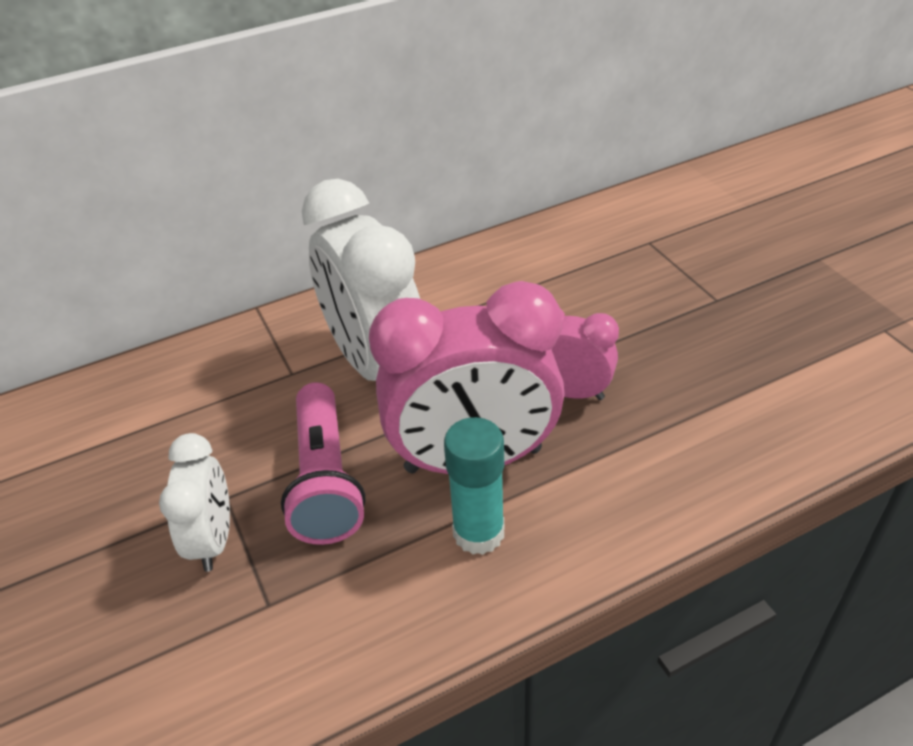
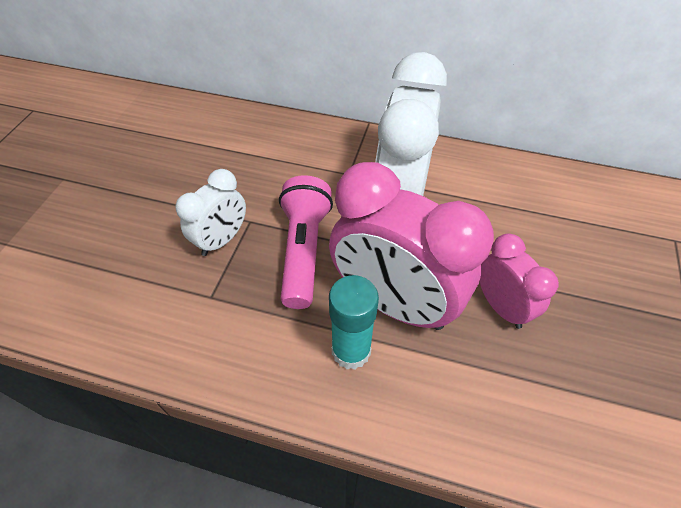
camera: 40 degrees right, 10 degrees up
pink flashlight [281,382,365,545] -> pink flashlight turned 150 degrees clockwise [279,175,333,309]

